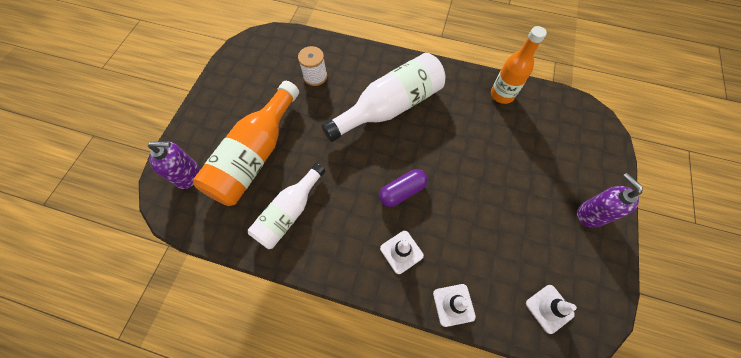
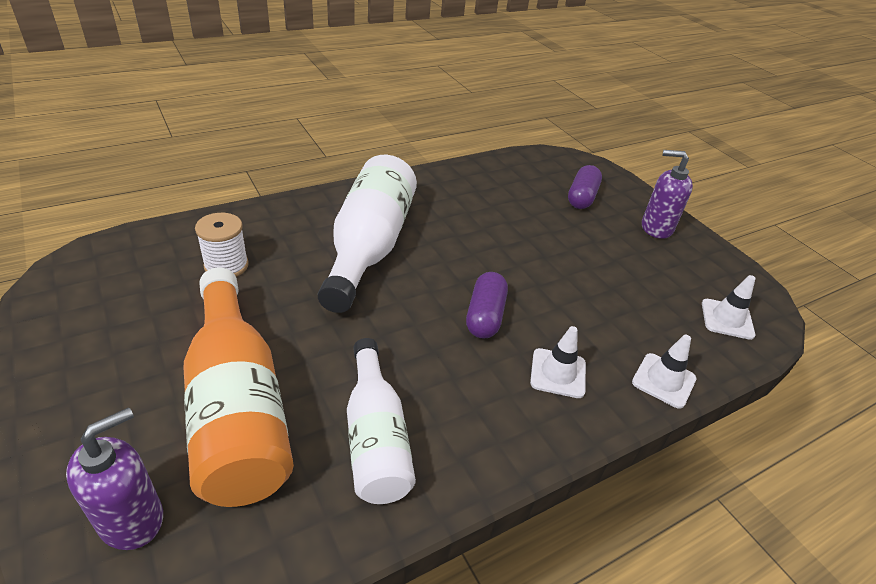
camera: 50 degrees left, 25 degrees down
orange bottle [491,26,547,104] -> none
none -> purple capsule [568,165,602,209]

